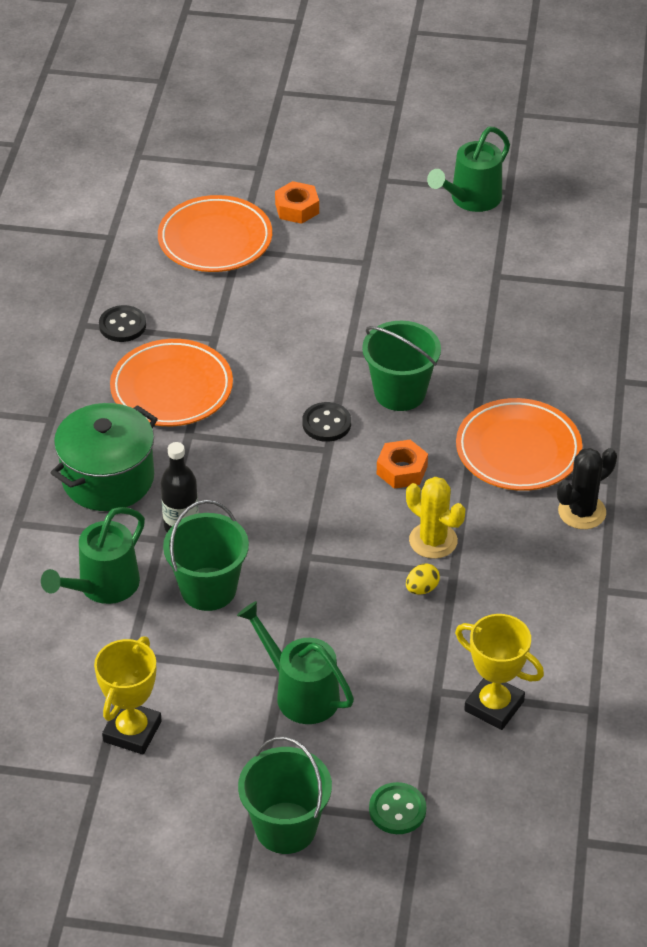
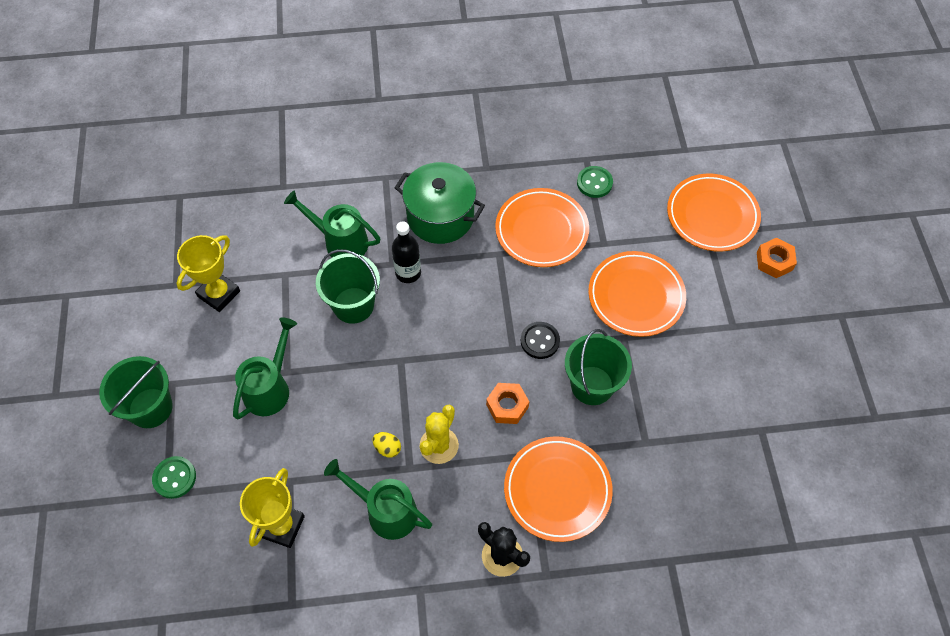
camera: 75 degrees right, 15 degrees up
yellow trophy [94,636,162,755] -> yellow trophy turned 60 degrees counterclockwise [176,235,240,312]
black button [99,305,146,342] -> green button [577,166,613,198]
green watering can [427,127,510,212] -> green watering can moved to [324,459,432,540]
none -> orange plate [588,251,686,337]

